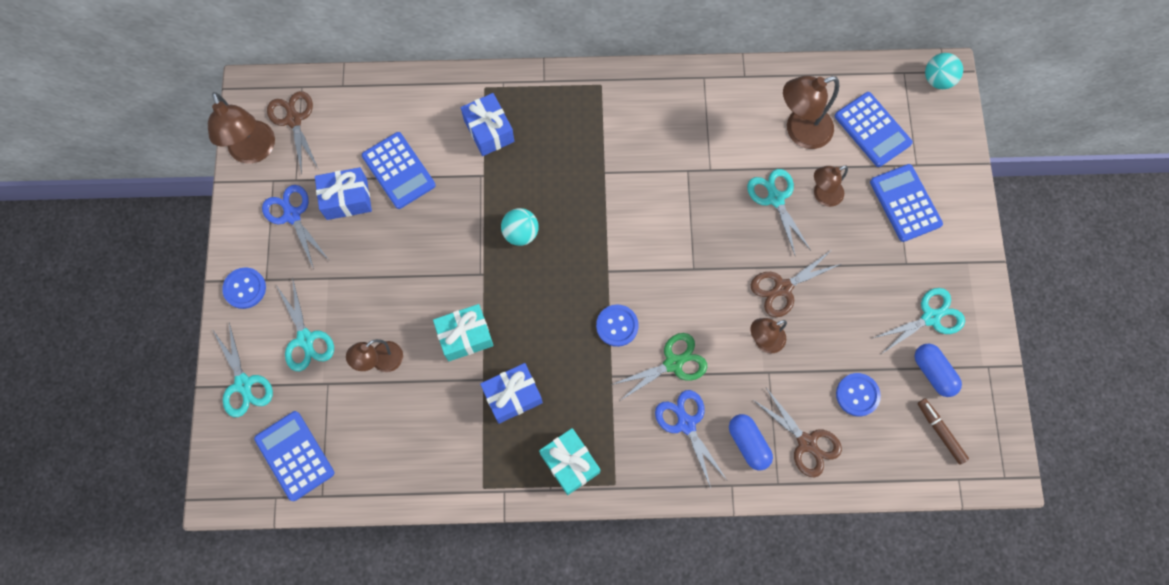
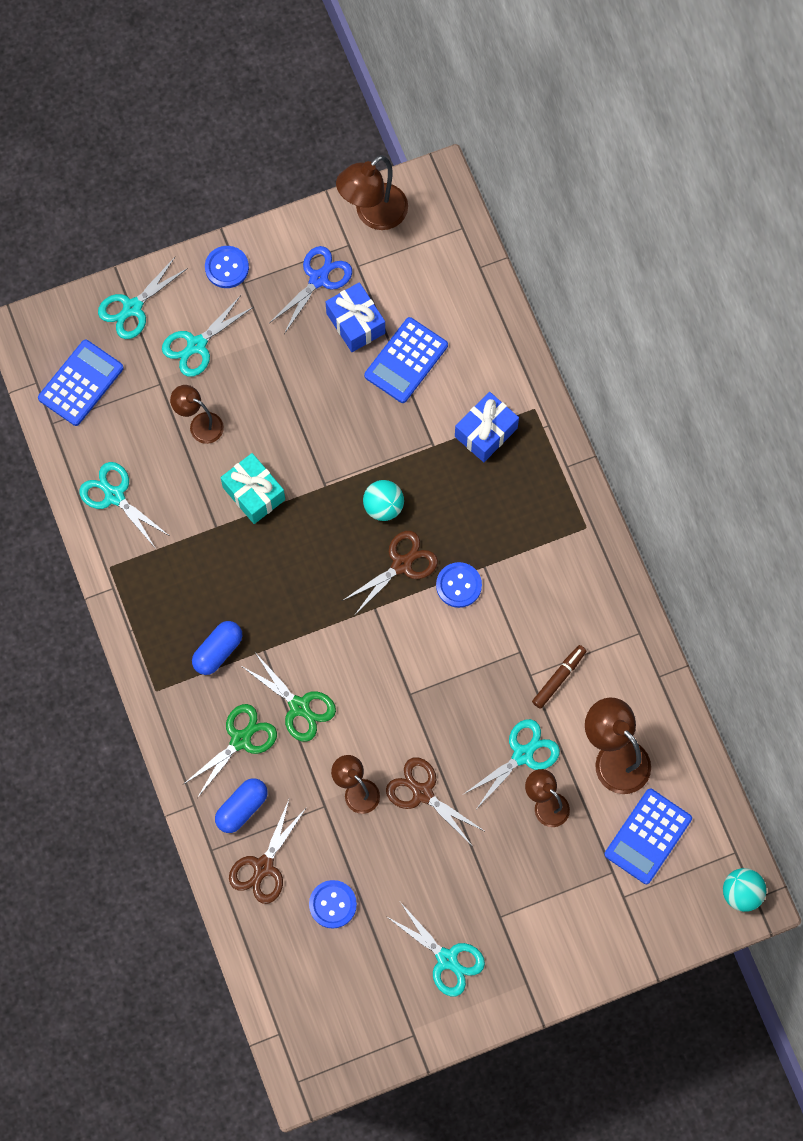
camera: 70 degrees right, 0 degrees up
brown scissors [267,91,318,174] -> brown scissors moved to [342,531,438,616]
blue gift [480,363,543,424] -> none
turquoise gift [539,428,600,495] -> none
blue button [596,304,639,347] -> blue button moved to [436,562,482,608]
blue scissors [655,390,727,488] -> green scissors [184,704,277,798]
blue calculator [870,164,943,242] -> none
blue capsule [915,344,962,397] -> blue capsule moved to [192,621,242,675]
brown marker [917,399,969,465] -> brown marker moved to [532,645,586,709]
none -> turquoise scissors [79,462,168,549]

